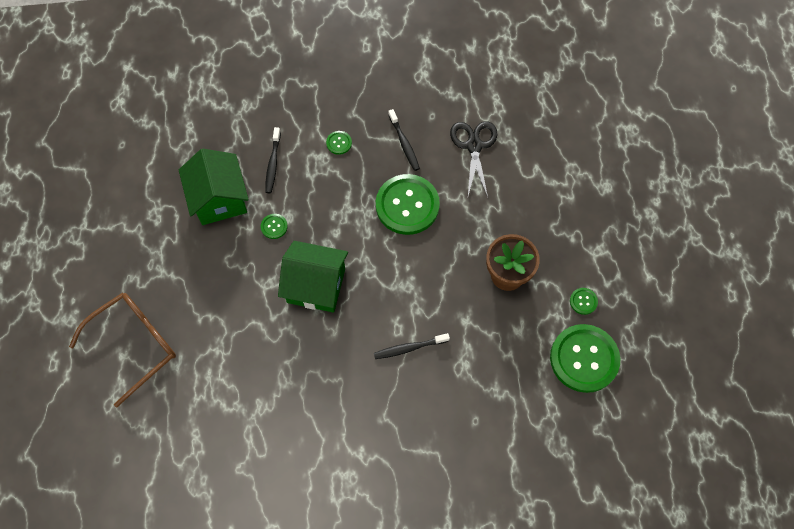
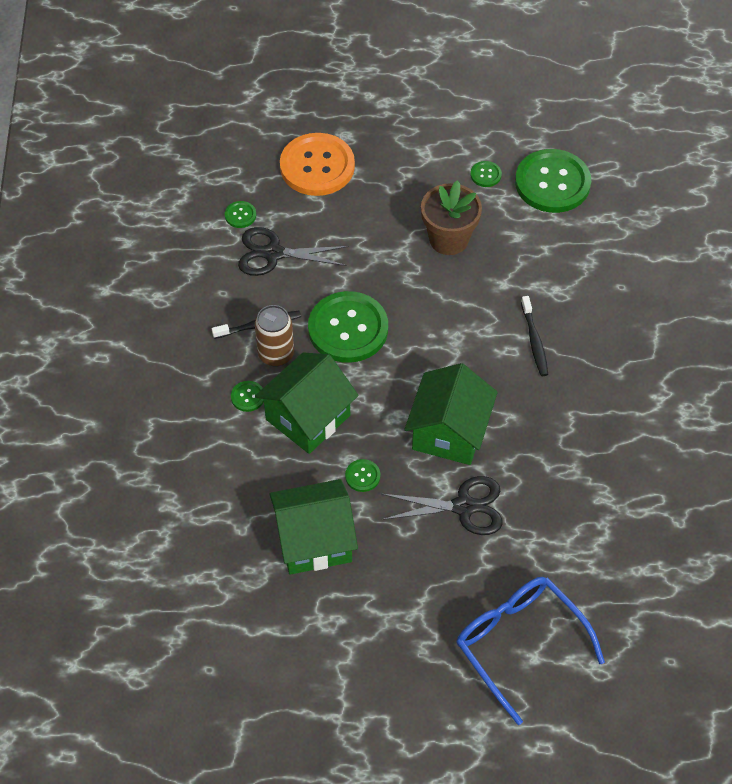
camera: 85 degrees left, 10 degrees down
brown glasses [69,293,176,407] -> blue glasses [456,577,605,725]
black toothbrush [265,127,281,193] -> none
none -> green button [225,201,256,228]
none -> brown can [255,305,294,367]
none -> green house [255,352,359,454]
none -> orange button [280,133,355,196]
none -> black scissors [382,476,503,535]

